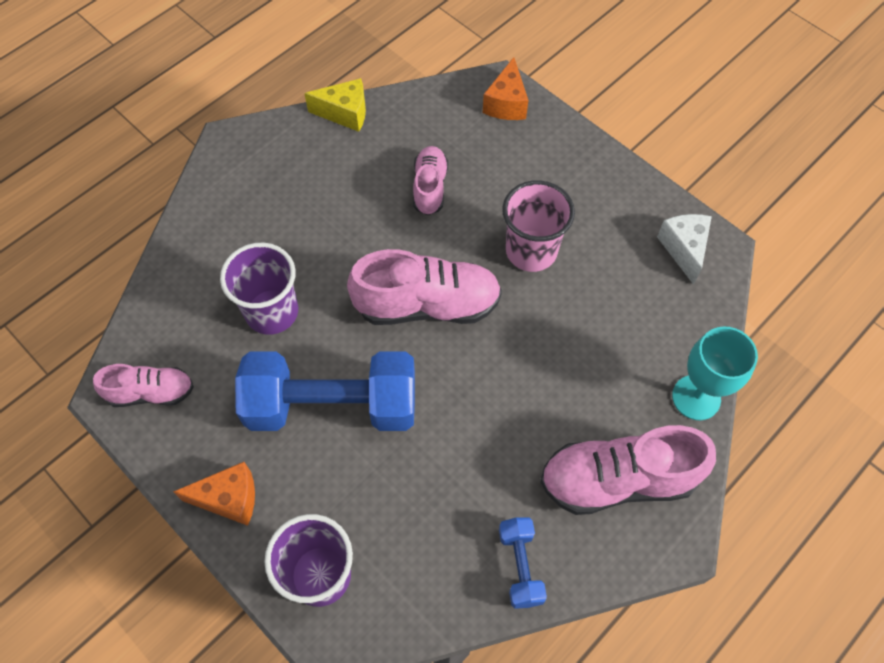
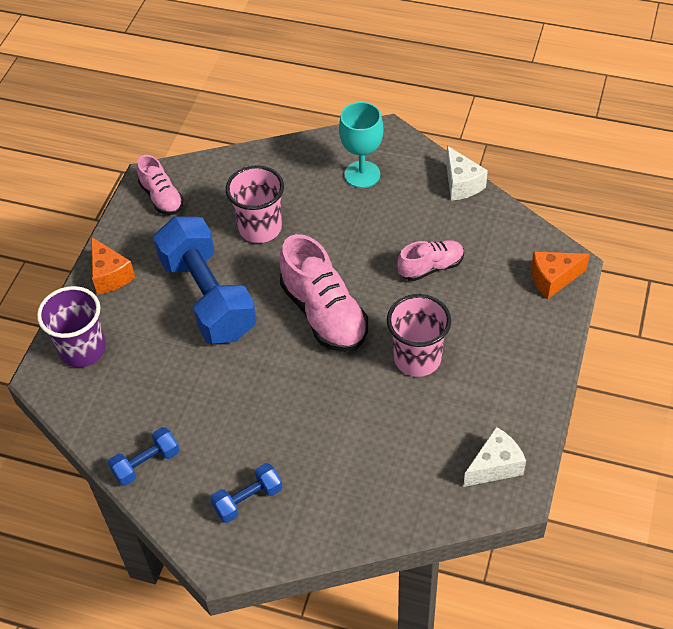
camera: 65 degrees right, 10 degrees down
purple cup [220,243,298,335] -> pink cup [226,165,284,243]
yellow cheese [304,78,366,132] -> white cheese [446,146,488,201]
pink shoe [540,425,716,515] -> blue dumbbell [210,463,283,523]
turquoise goblet [672,326,758,420] -> turquoise goblet moved to [339,102,383,188]

